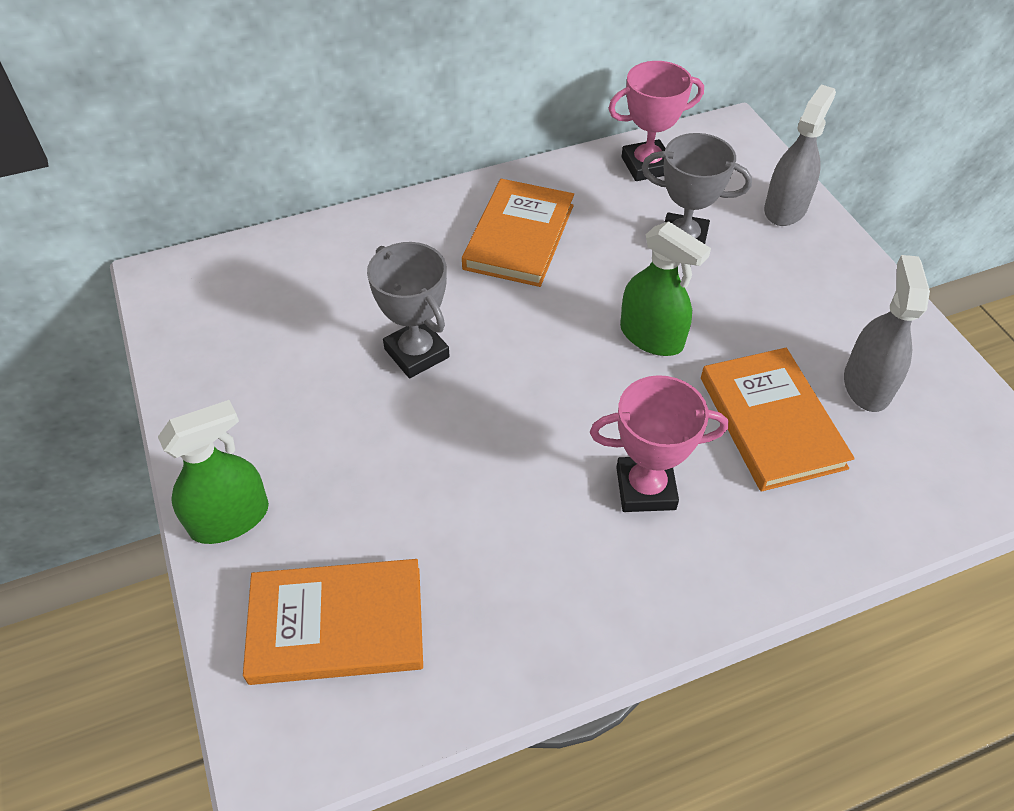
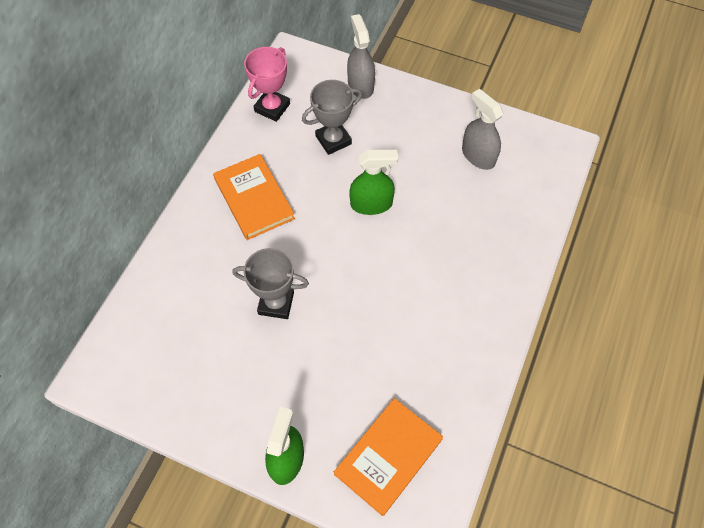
camera: 45 degrees left, 10 degrees up
pink trophy [590,375,728,512] -> none
orange book [701,348,855,492] -> none

